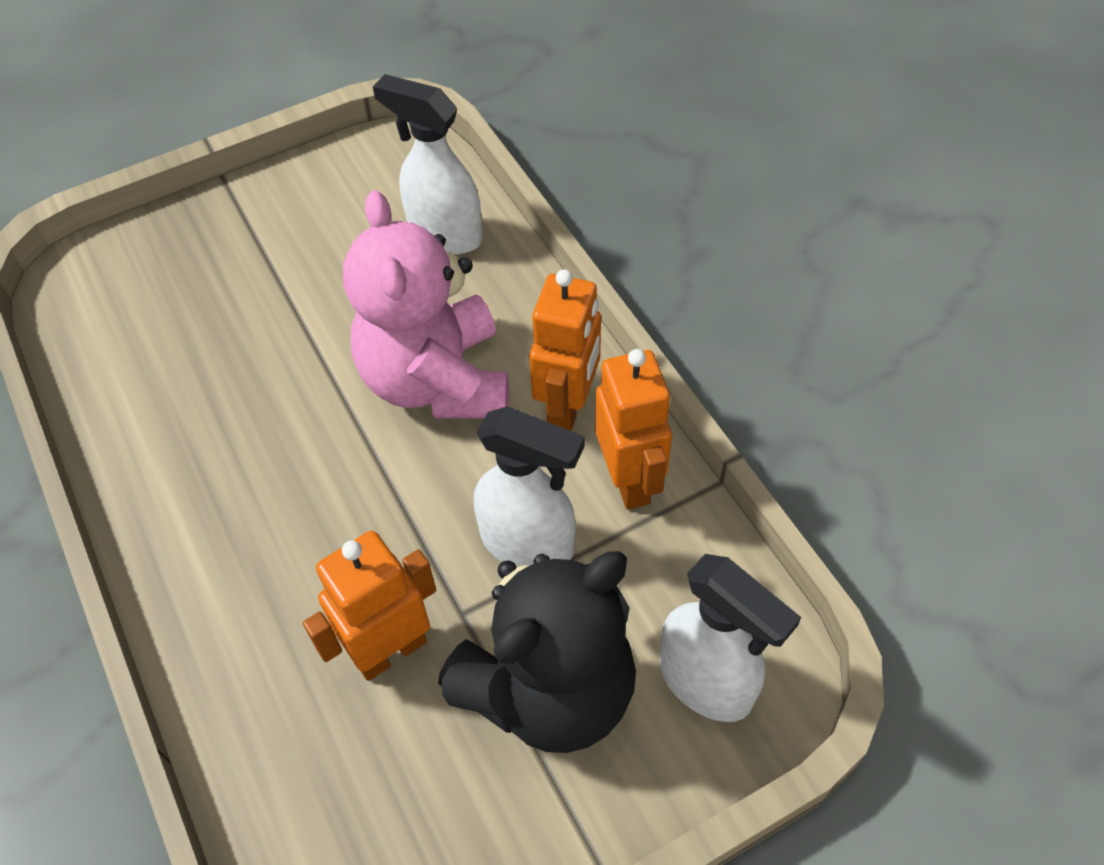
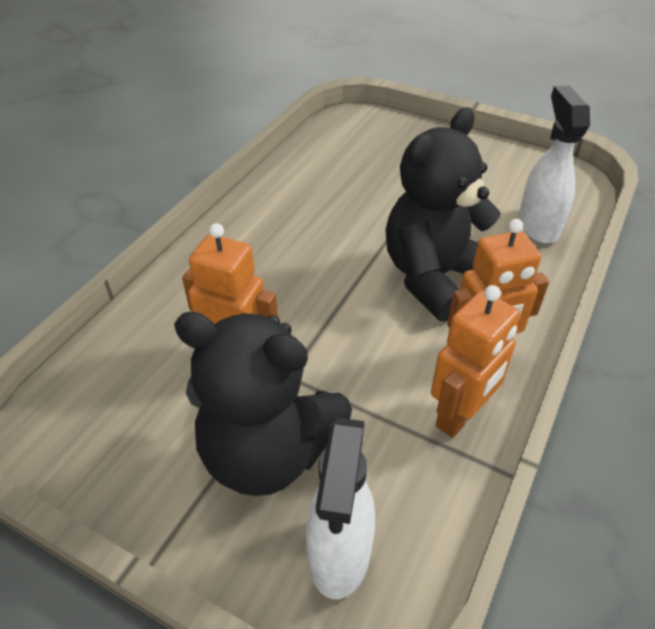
camera: 55 degrees right, 10 degrees down
pink teddy bear [343,190,509,419] -> black teddy bear [386,107,501,322]
white spray bottle [474,406,584,567] -> none

